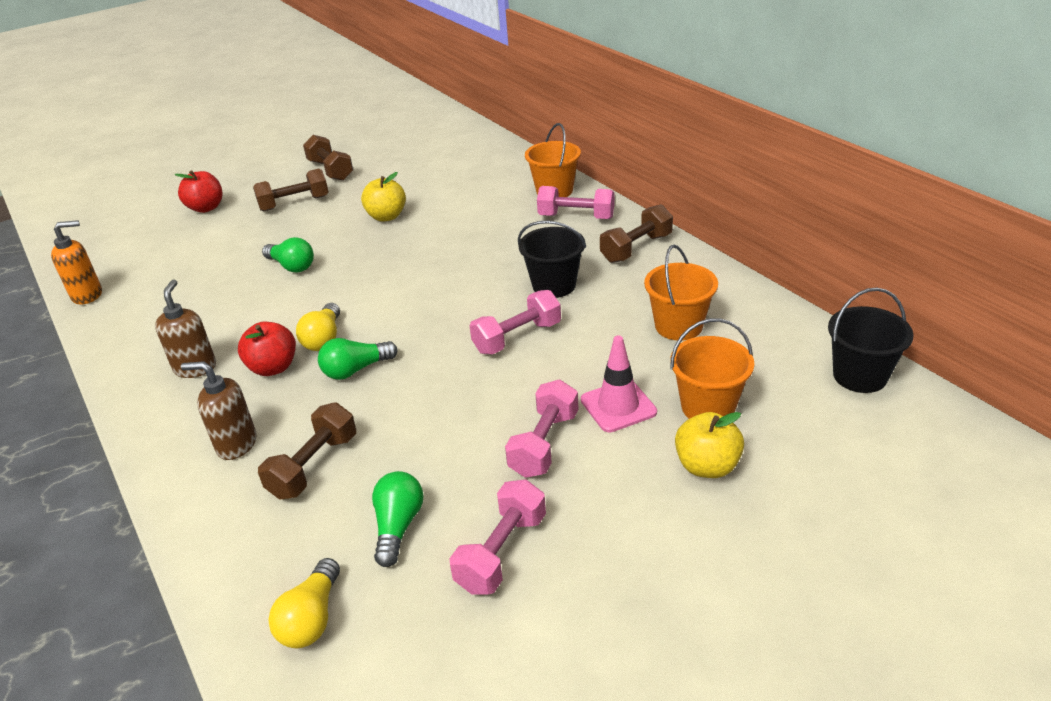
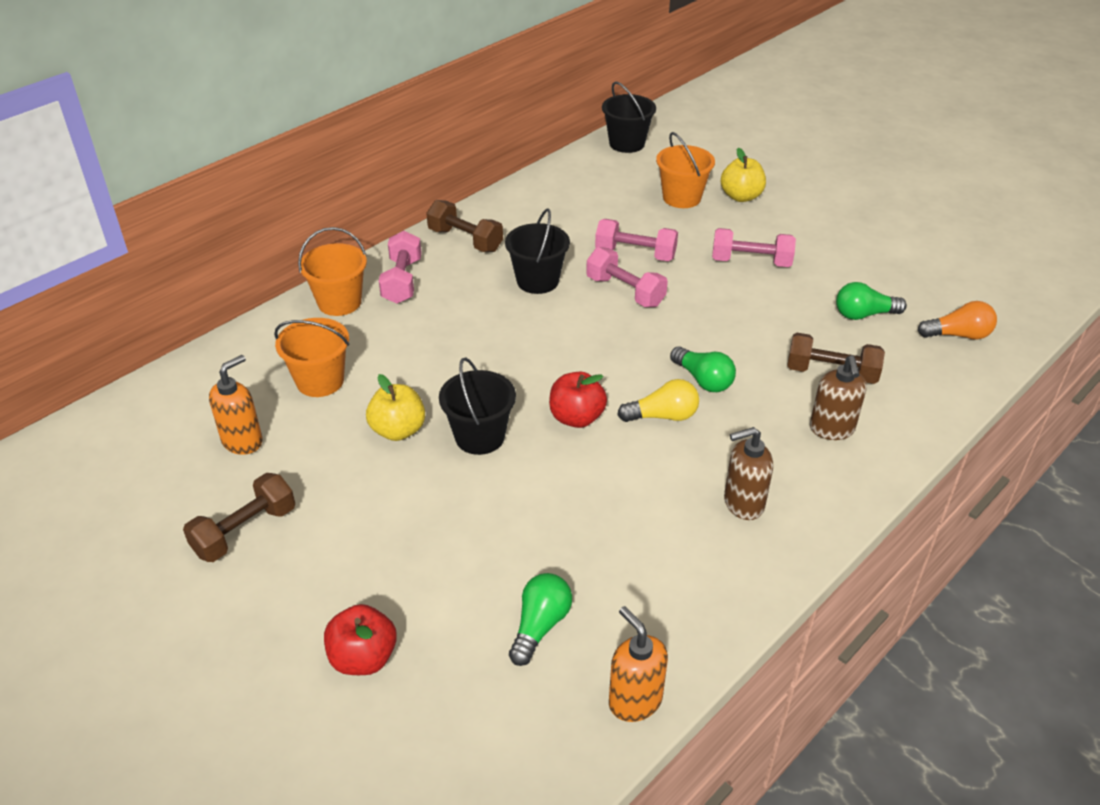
camera: 105 degrees left, 5 degrees up
red apple [238,322,296,376] -> red apple moved to [549,372,607,428]
brown dumbbell [253,169,329,211] -> none
green light bulb [262,237,314,273] -> green light bulb moved to [509,573,572,666]
yellow light bulb [268,558,340,648] -> orange light bulb [918,301,997,340]
pink dumbbell [449,479,546,595] -> pink dumbbell moved to [595,219,678,261]
pink traffic cone [581,335,657,432] -> none
orange bucket [644,245,718,340] -> orange bucket moved to [274,318,349,397]
none -> orange soap dispenser [209,355,263,455]
none -> black bucket [439,357,516,455]

